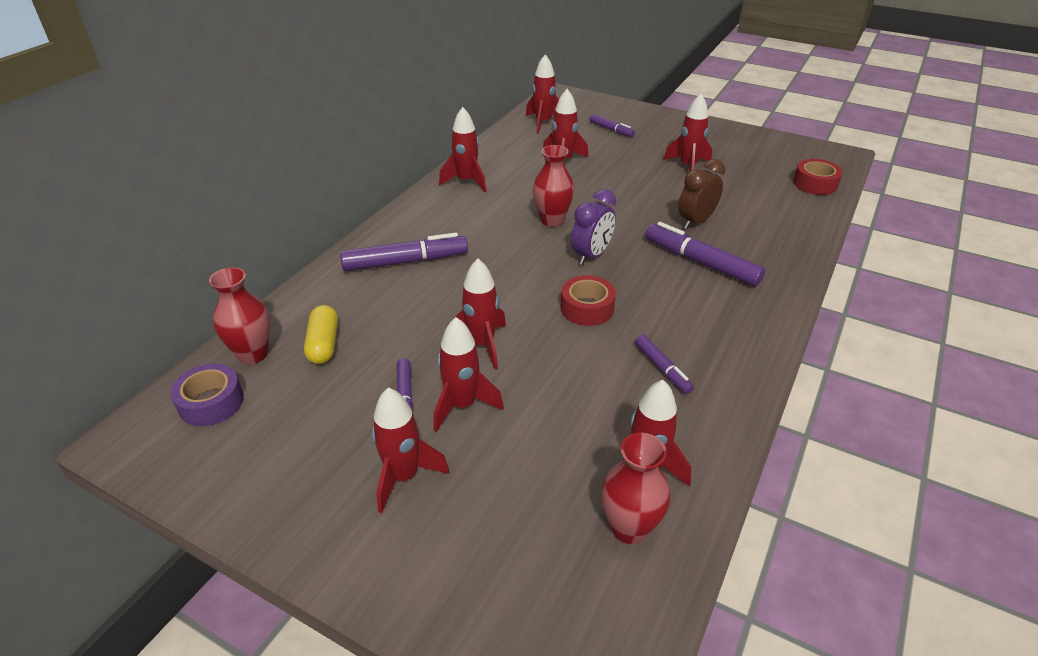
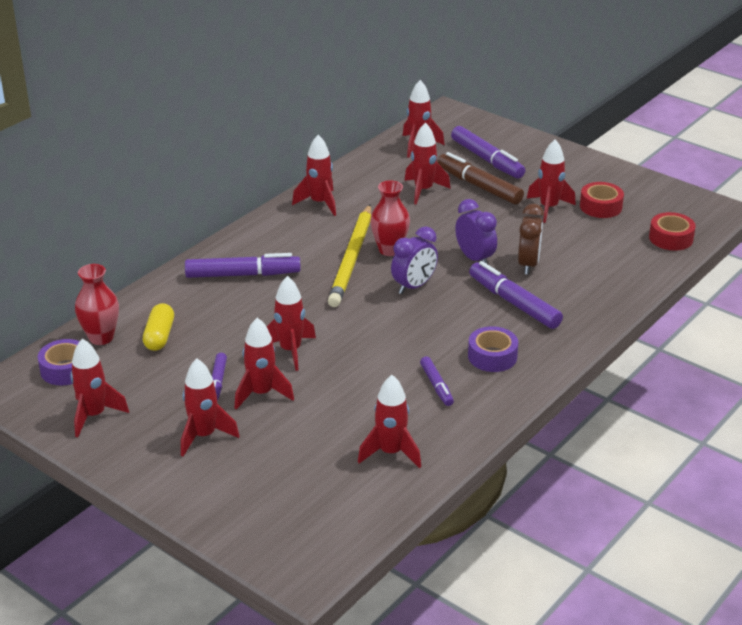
camera: 10 degrees right, 5 degrees down
red tape [560,275,616,326] -> red tape moved to [580,182,624,218]
purple marker [590,114,635,137] -> purple marker [451,126,525,179], size x1.81
red vase [601,433,670,544] -> none
brown clock [678,159,725,229] -> brown clock turned 135 degrees clockwise [518,204,544,275]
none -> red rocket [70,339,129,437]
none -> yellow pencil [328,205,371,307]
none -> brown marker [437,152,524,204]
none -> purple clock [455,199,497,264]
none -> purple tape [468,326,518,372]

